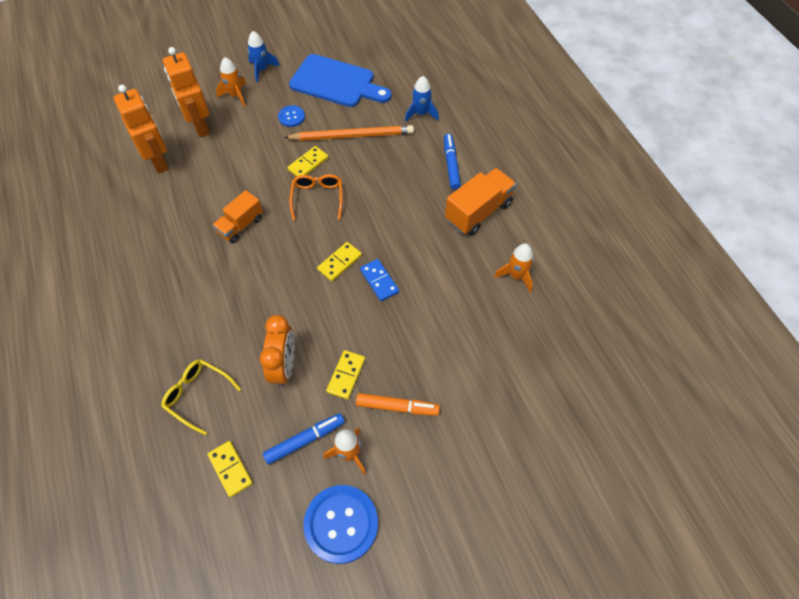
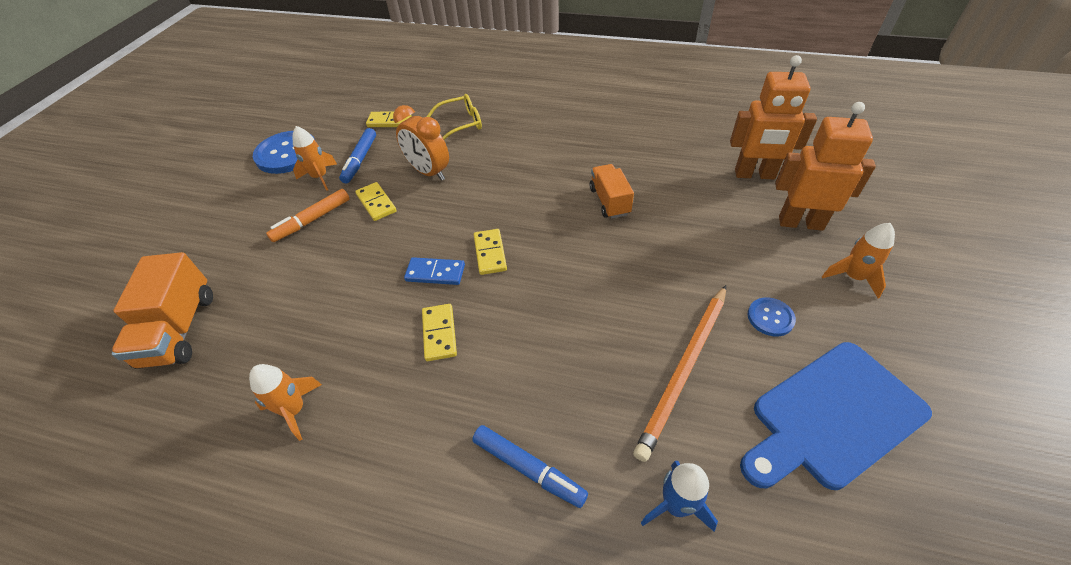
camera: 130 degrees right, 10 degrees down
blue rocket [248,31,280,83] -> none
yellow domino [287,146,328,176] -> yellow domino moved to [422,304,457,361]
orange glasses [289,174,343,221] -> none
orange truck [445,168,516,236] -> orange truck moved to [112,252,213,369]

